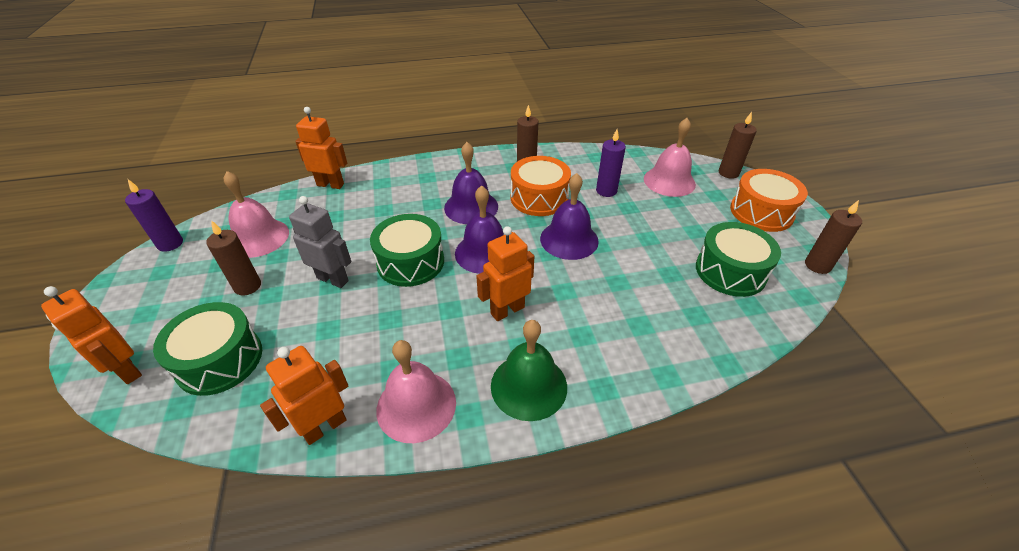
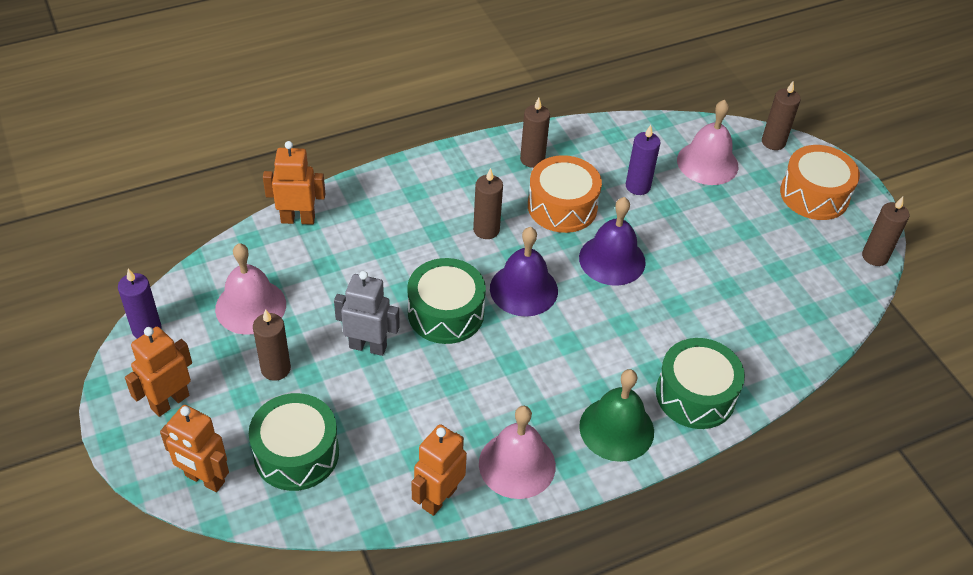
camera: 15 degrees left, 5 degrees up
purple bell [444,142,498,224] -> brown candle [473,168,503,239]
orange robot [476,226,534,321] -> orange robot moved to [125,327,192,417]
green drum [696,222,781,297] -> green drum moved to [656,338,745,429]

